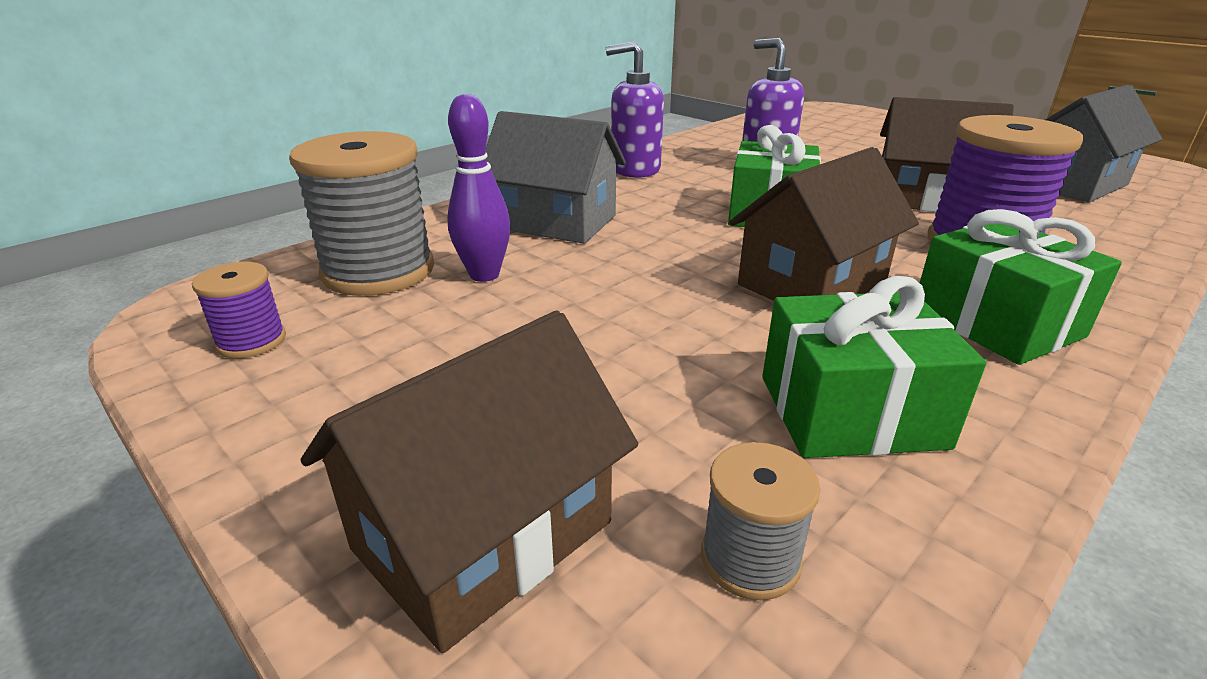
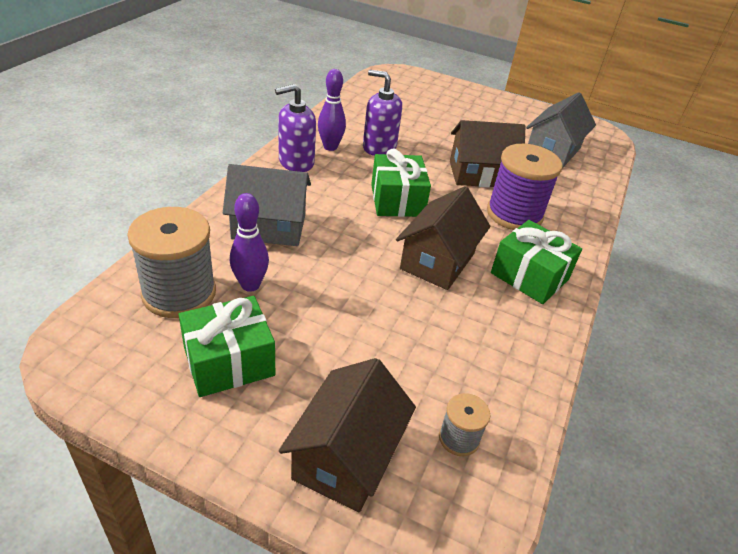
camera: 25 degrees left, 10 degrees up
purple spool [192,262,286,358] -> none
green gift [762,276,986,458] -> green gift moved to [179,296,275,397]
none -> purple bowling pin [318,69,346,151]

